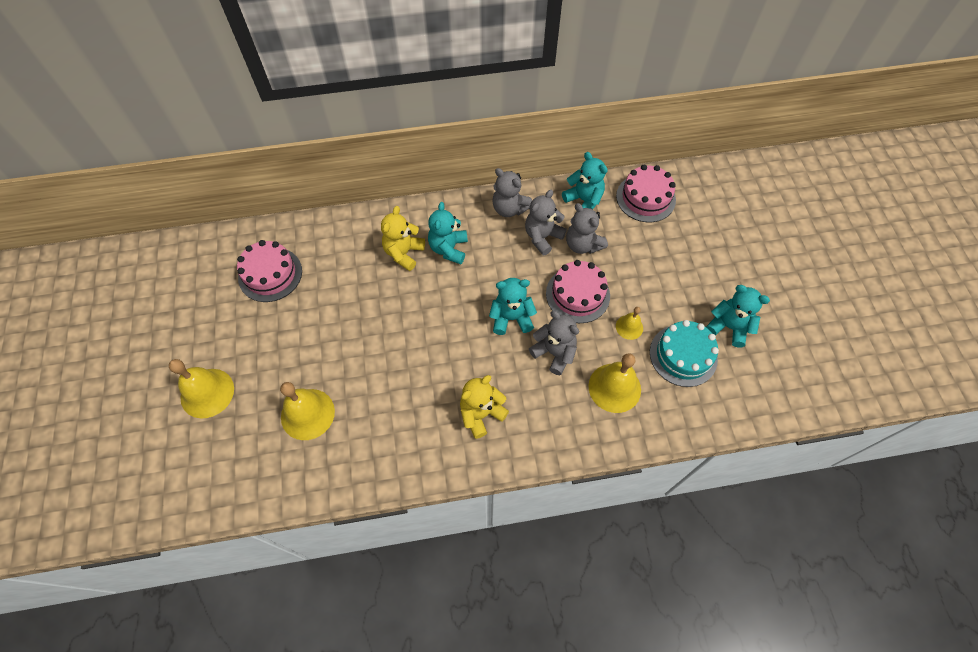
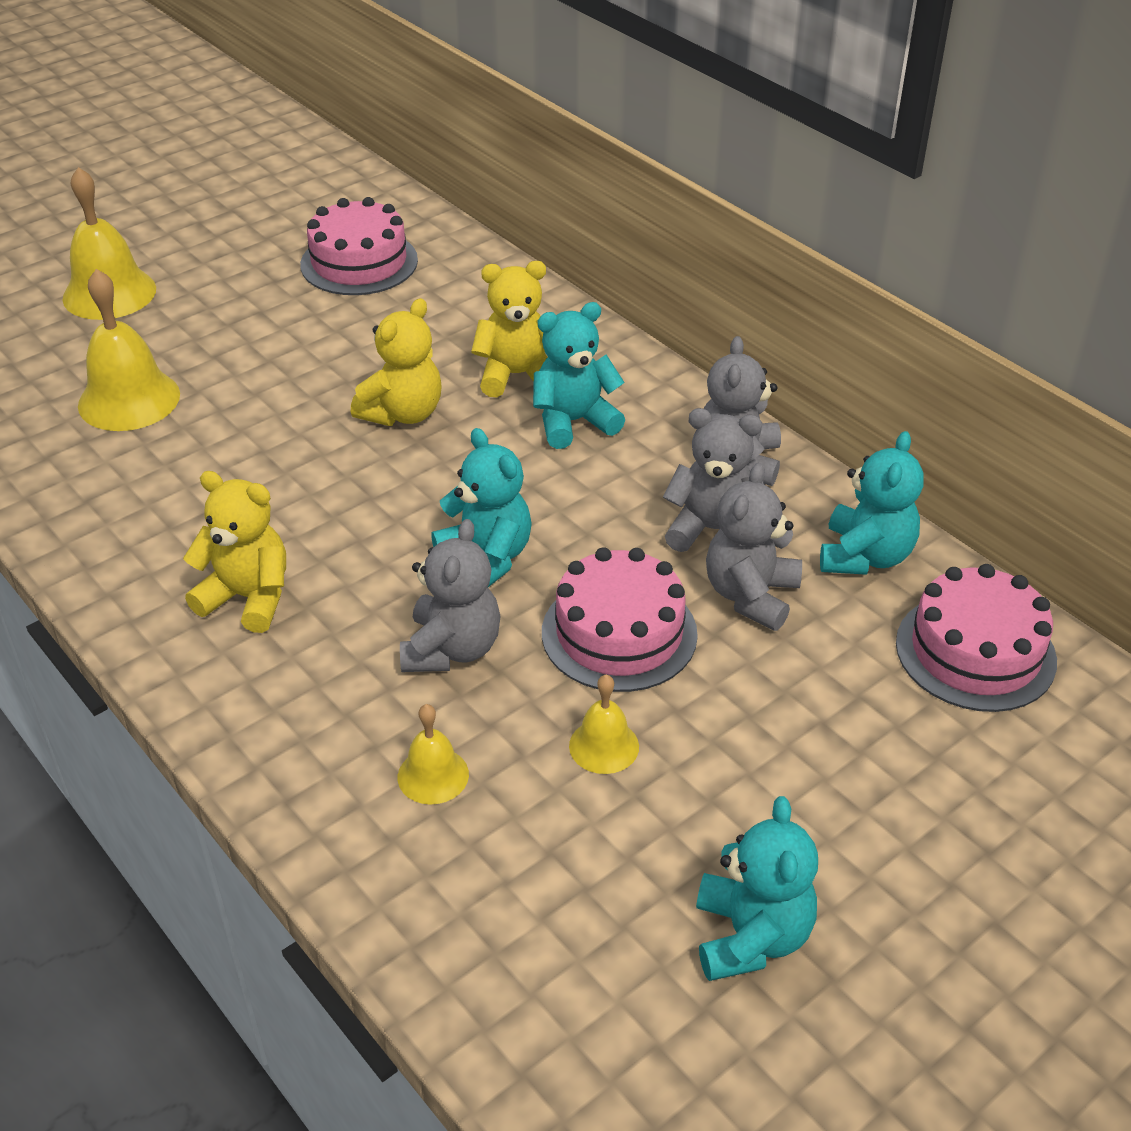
camera: 60 degrees right, 20 degrees down
yellow bell [588,353,641,413] -> yellow bell [398,704,469,804], size x0.55
turquoise cake [650,320,719,387] -> none
none -> yellow teddy bear [351,298,442,426]

